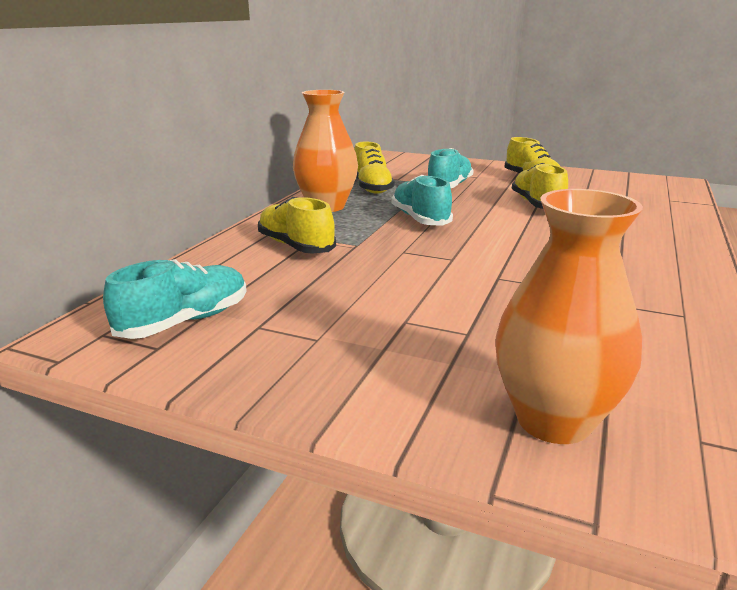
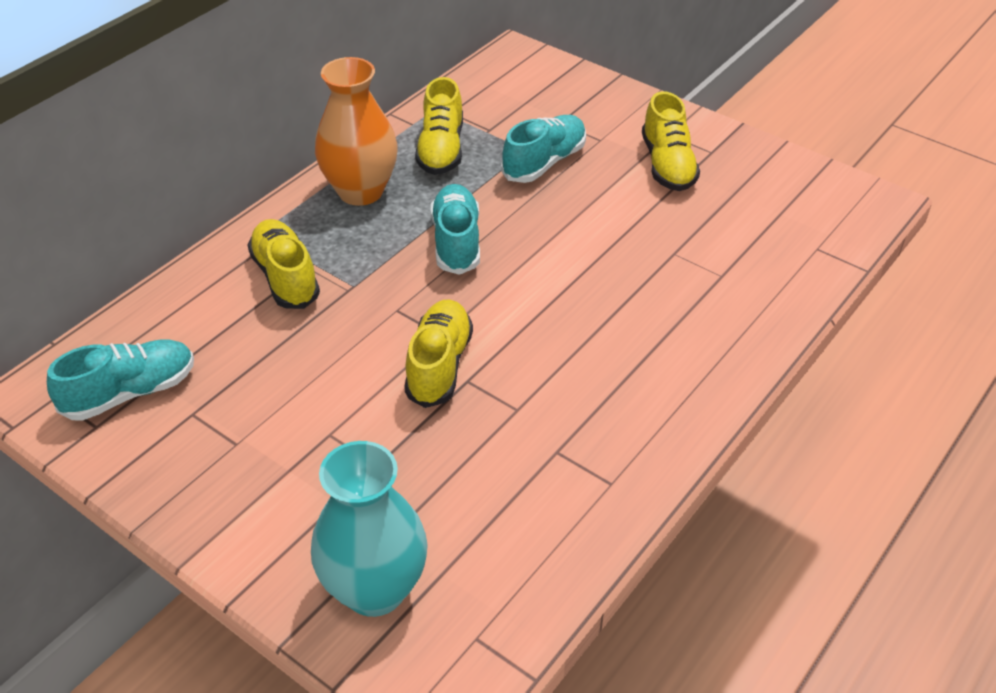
camera: 15 degrees right, 20 degrees up
orange vase [495,189,643,444] -> turquoise vase [311,441,428,617]
yellow shoe [512,163,568,209] -> yellow shoe moved to [404,299,473,408]

